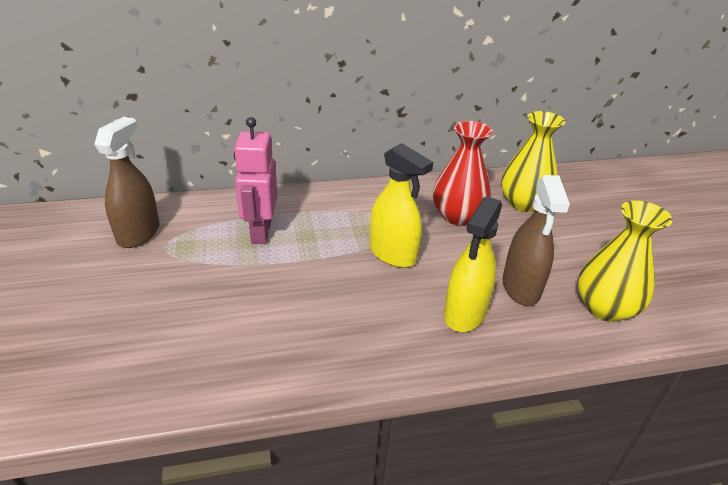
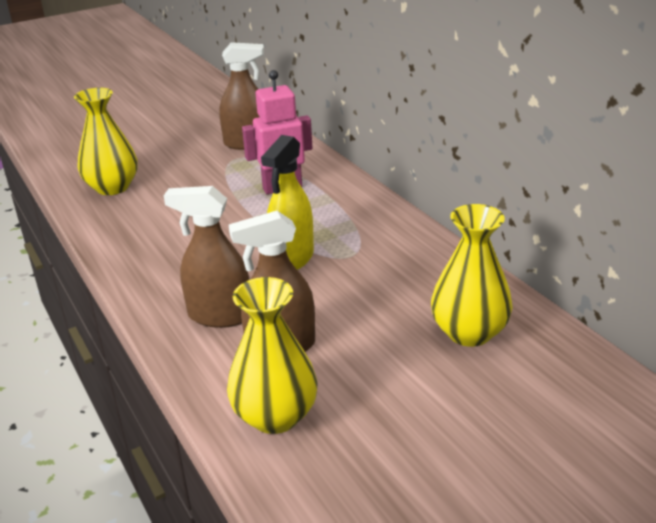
camera: 75 degrees right, 5 degrees down
red vase [433,121,493,226] -> none
yellow spray bottle [444,196,502,332] -> brown spray bottle [164,186,250,328]
none -> yellow vase [74,88,138,195]

